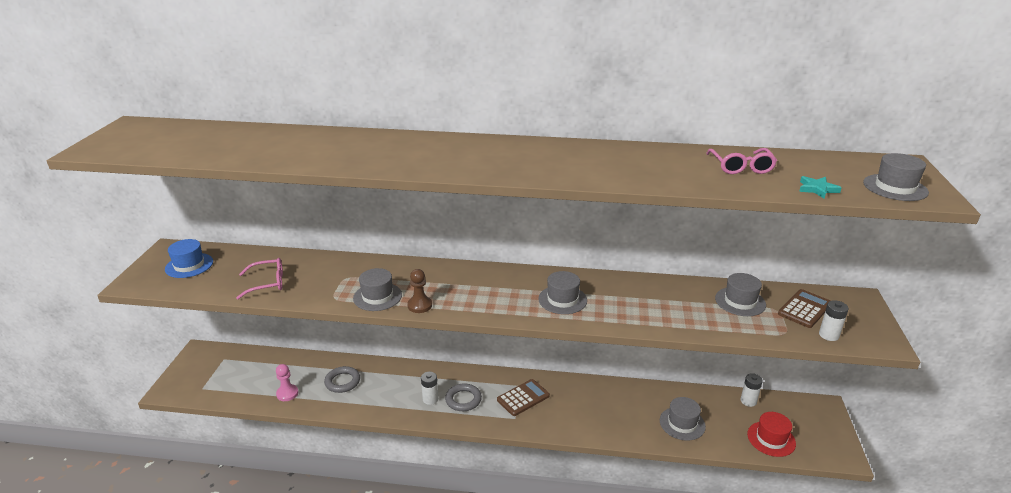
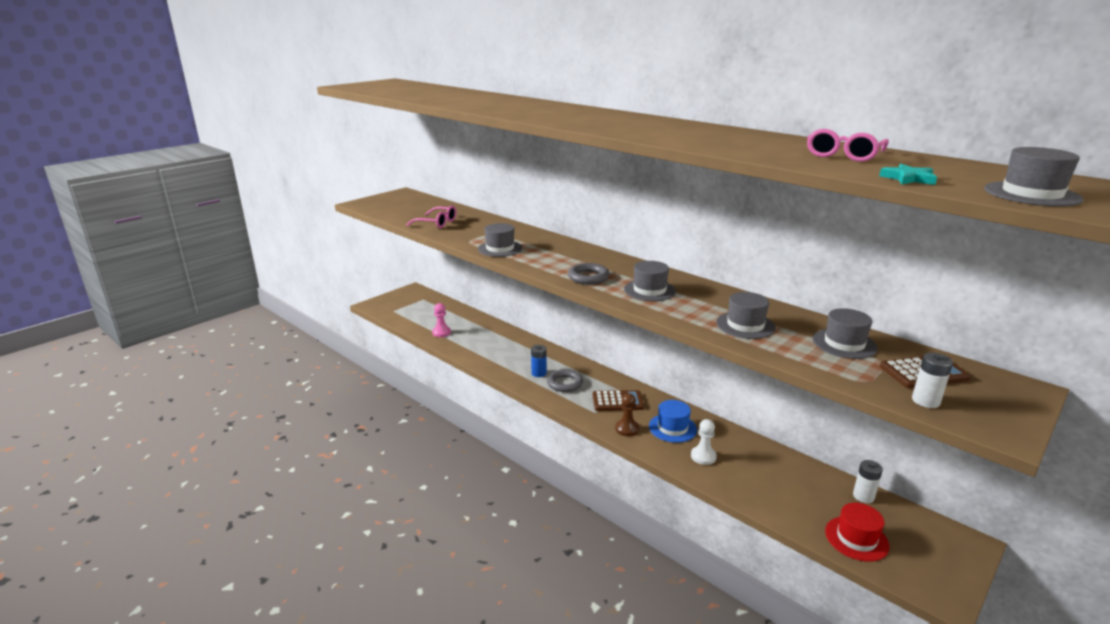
camera: 35 degrees right, 5 degrees down
blue hat [165,239,213,278] -> blue hat moved to [649,400,697,443]
grey ring [324,366,360,393] -> grey ring moved to [568,263,610,285]
brown pawn [407,269,432,313] -> brown pawn moved to [615,393,639,436]
white battery [421,372,438,405] -> blue battery [531,345,547,377]
grey hat [660,397,706,441] -> grey hat moved to [716,292,776,339]
none -> white pawn [691,419,717,465]

